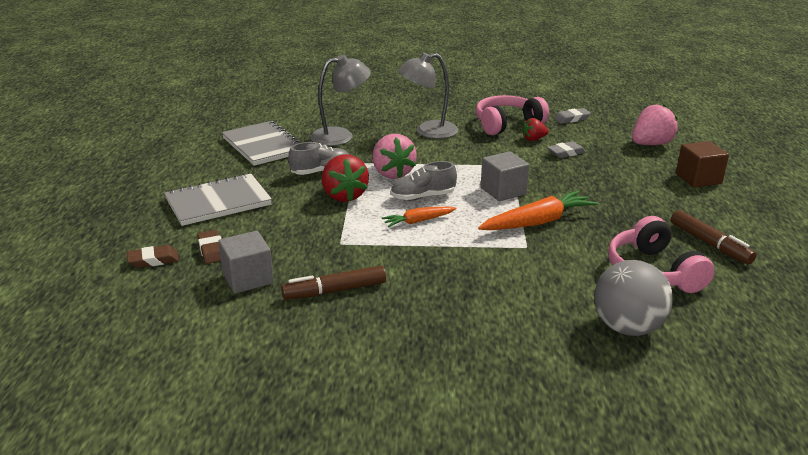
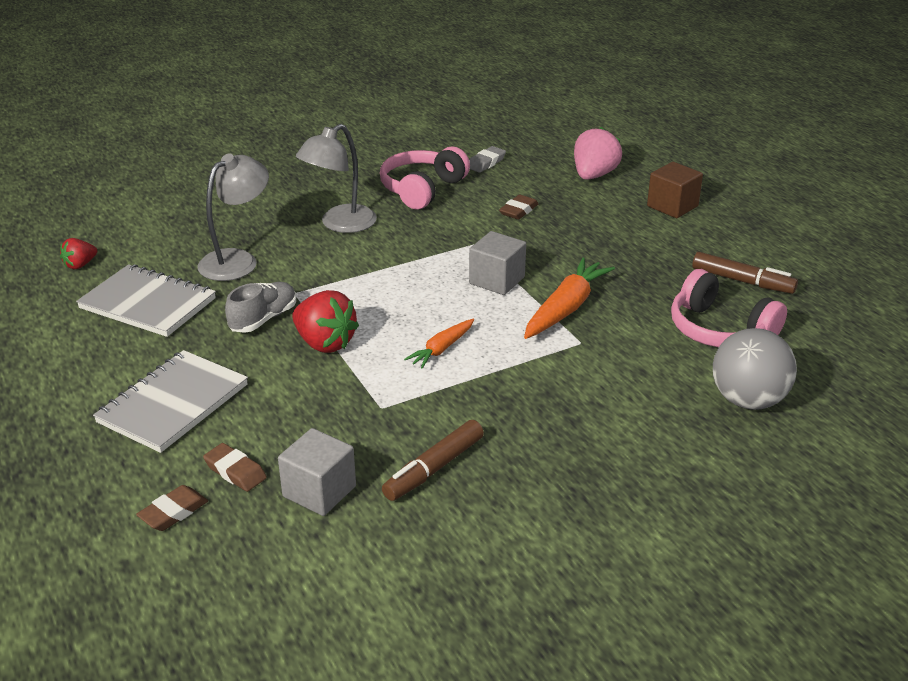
camera: 30 degrees left, 5 degrees up
pink strawberry [372,134,417,179] -> none
grey shoe [390,161,457,201] -> none
red strawberry [522,118,549,141] -> red strawberry moved to [60,238,97,269]
grey eraser [547,141,586,158] -> brown eraser [499,195,539,220]

